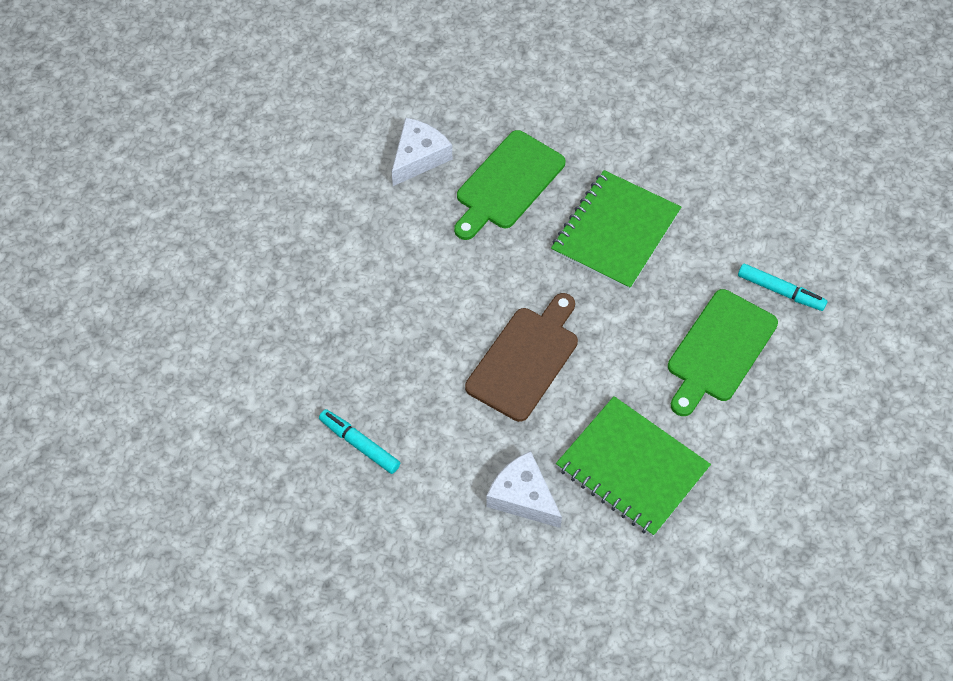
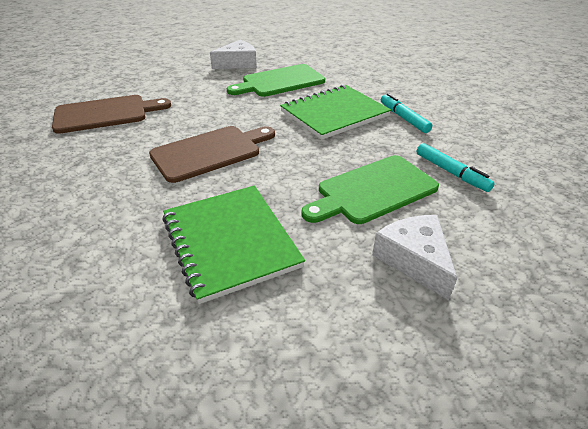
camera: 25 degrees right, 20 degrees down
turquoise marker [319,409,400,474] -> turquoise marker moved to [381,93,432,133]
white cheese [486,451,562,528] -> white cheese moved to [372,215,457,300]
none -> brown cutting board [52,95,171,134]

